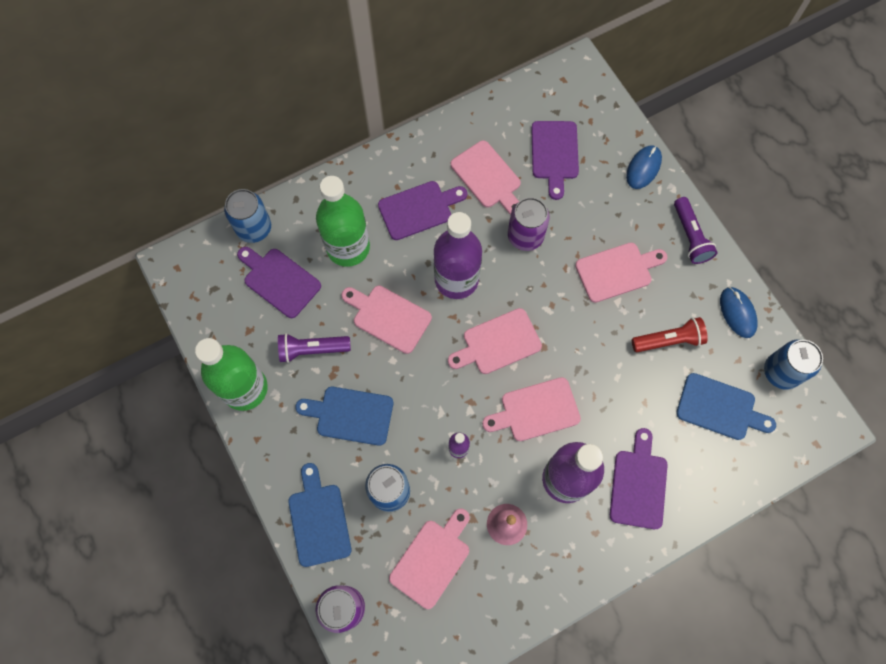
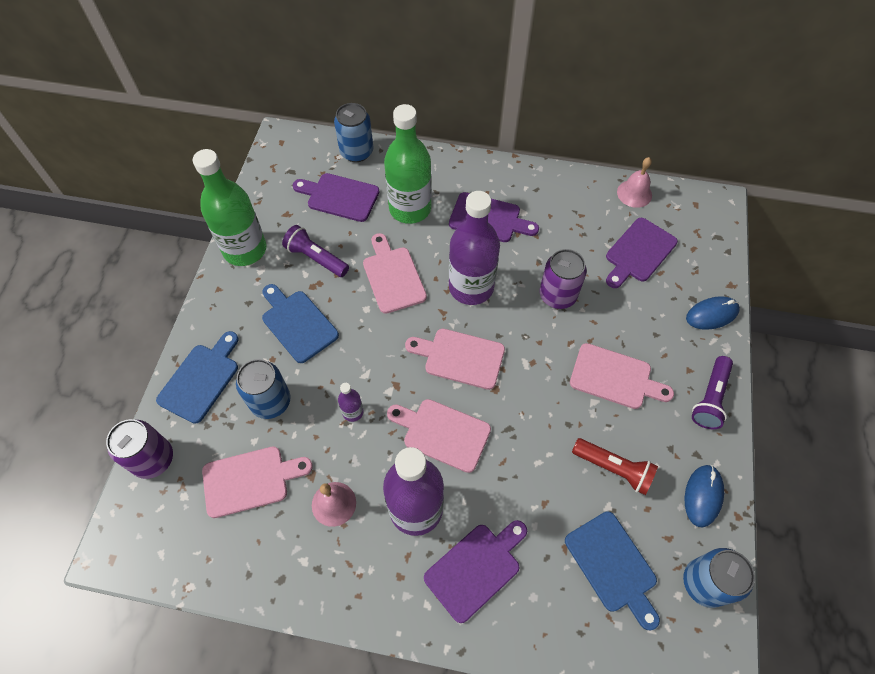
camera: 40 degrees right, 10 degrees down
purple cutting board [237,247,321,318] -> purple cutting board turned 60 degrees counterclockwise [293,173,380,222]
pink cutting board [451,140,521,215] -> none
none -> pink bell [617,157,652,208]

